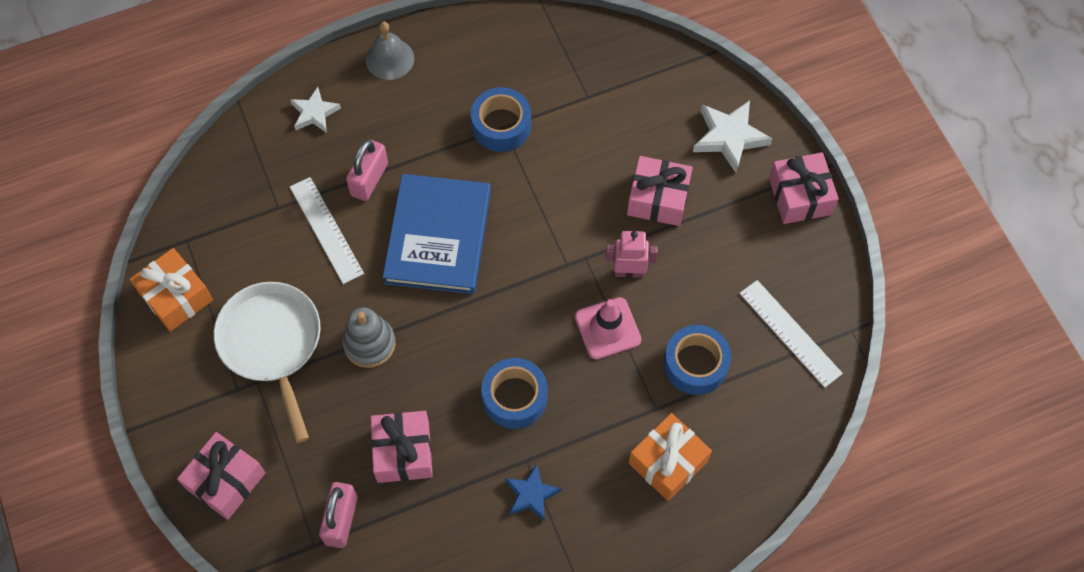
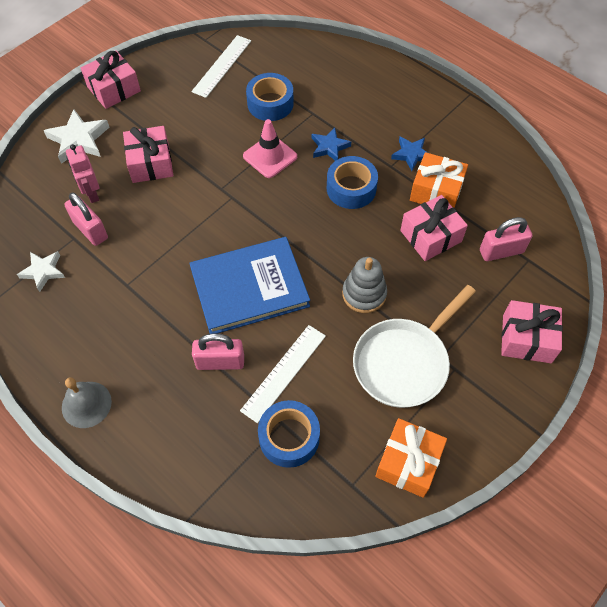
camera: 115 degrees left, 5 degrees down
white star [290,87,341,133] -> white star moved to [17,251,65,292]
blue tape [471,87,531,152] -> blue tape moved to [258,400,320,468]
pink robot [605,231,658,278] -> pink robot moved to [66,144,99,203]
orange gift [629,413,712,501] -> orange gift moved to [410,152,468,208]
none -> pink padlock [64,193,108,246]
none -> blue star [312,127,351,161]

